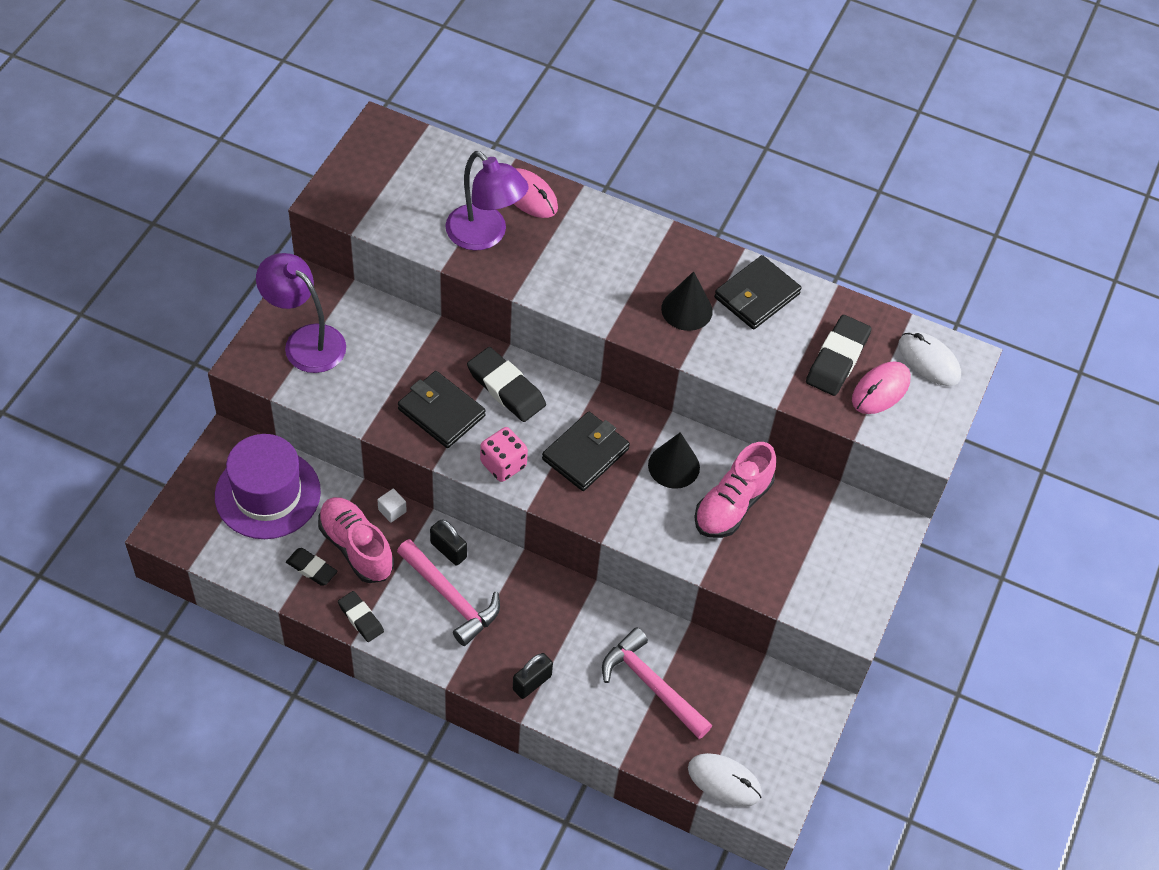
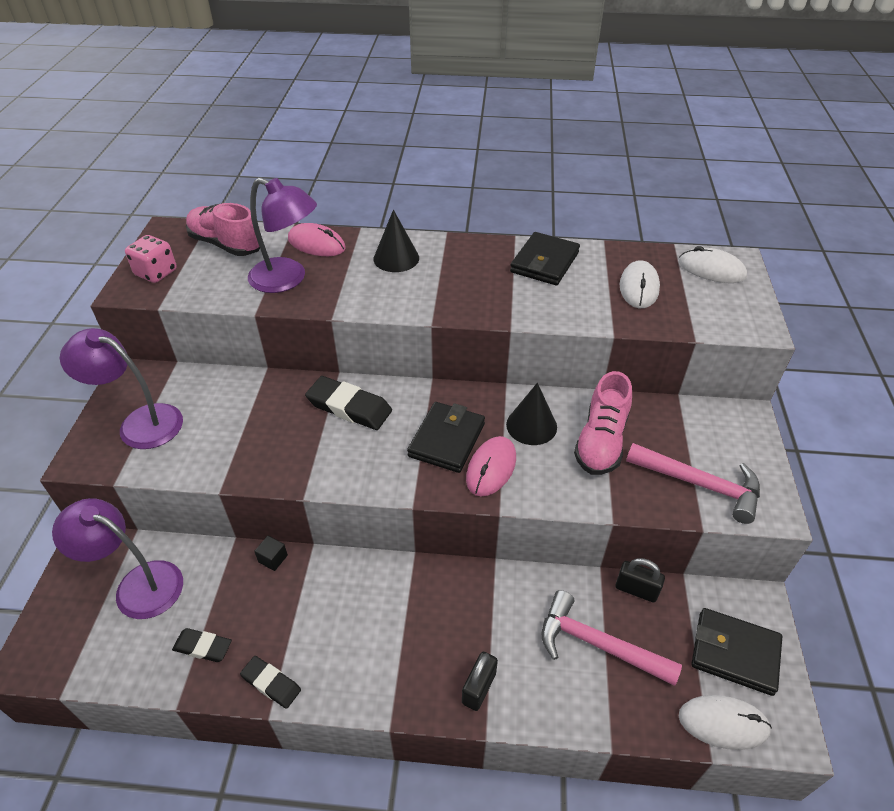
camera: 15 degrees left, 10 degrees down
purple hat [215,434,321,539] -> purple lamp [52,498,183,619]
pink shoe [318,497,394,583] -> pink shoe moved to [186,203,260,256]
white cube [377,488,407,523] -> black cube [254,536,288,571]
pink hammer [397,539,500,646] -> pink hammer moved to [626,443,760,524]
black wallet [398,371,486,448] -> black wallet moved to [691,608,782,696]
black padlock [430,519,467,565] -> black padlock moved to [615,558,665,603]
pink dice [480,427,528,482] -> pink dice moved to [125,235,177,283]
black cone [661,271,713,331] -> black cone moved to [373,210,419,272]
black eraser [806,315,872,396] -> white mouse [620,260,660,308]
pink mouse [852,361,911,414] -> pink mouse moved to [466,436,516,497]

